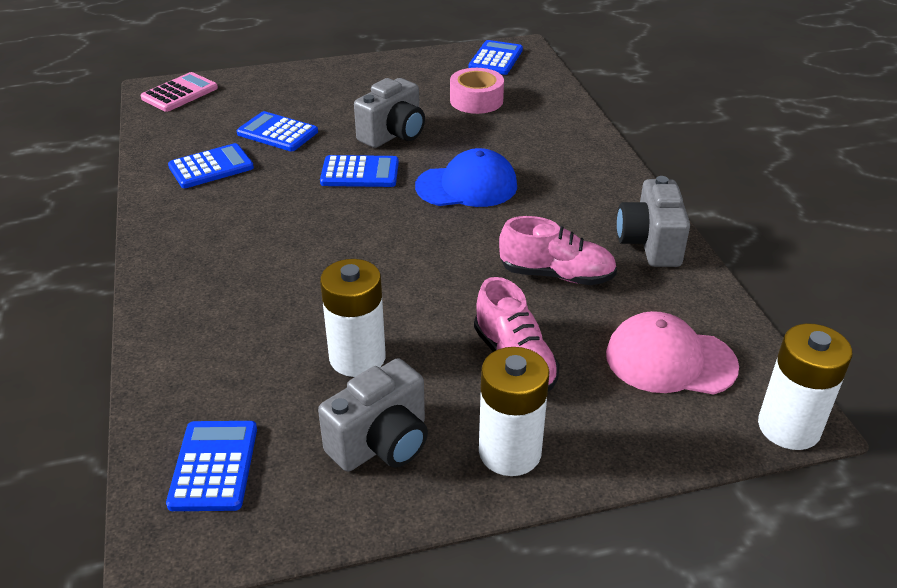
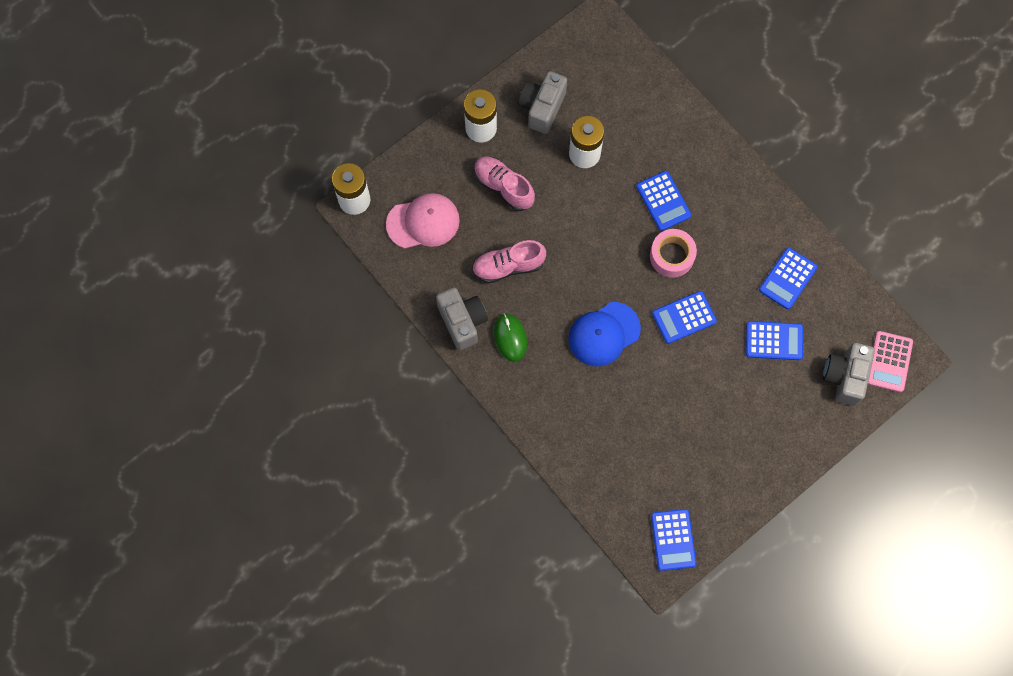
camera: 155 degrees right, 35 degrees up
blue calculator [166,421,257,511] -> blue calculator moved to [636,171,691,231]
grey camera [354,78,425,148] -> grey camera moved to [823,343,875,406]
pink tape [450,68,504,114] -> pink tape moved to [650,229,697,278]
none -> green mouse [494,313,527,362]

